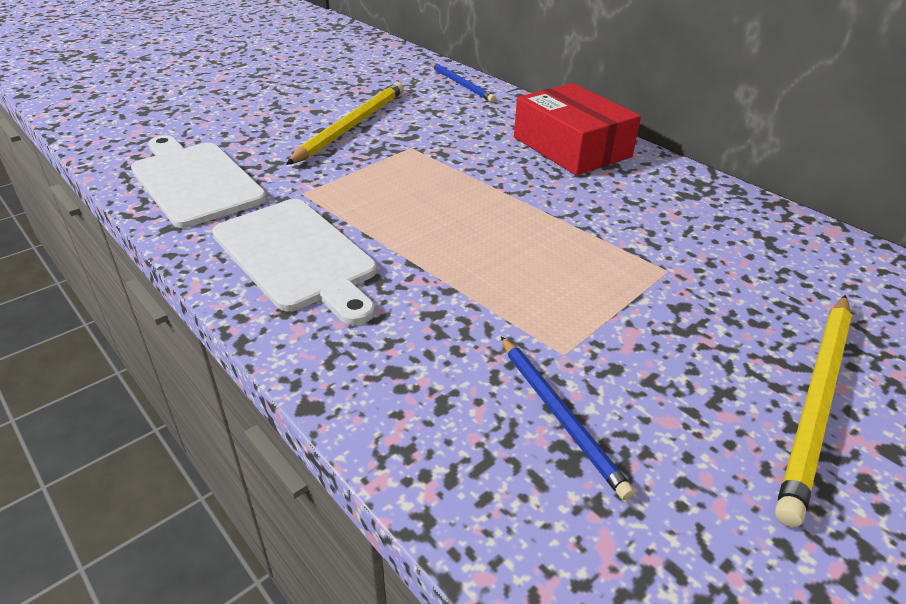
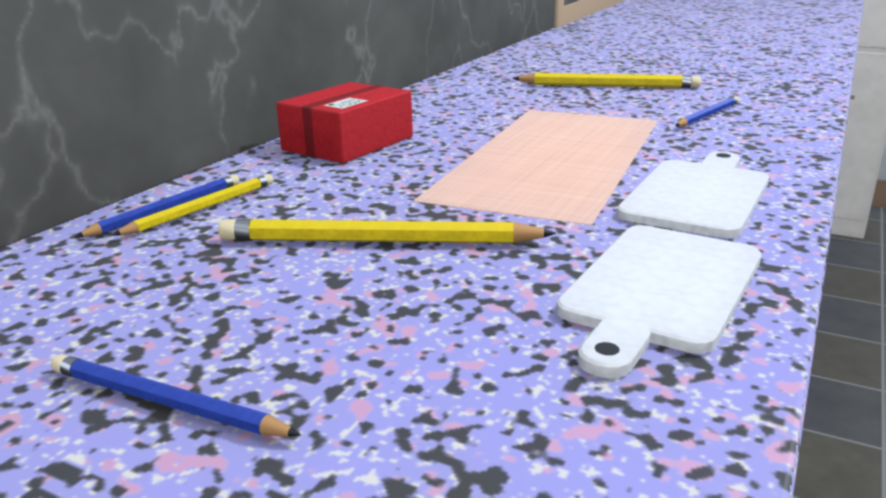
camera: 110 degrees left, 15 degrees down
none -> blue pencil [51,354,301,436]
none -> yellow pencil [112,174,274,236]

